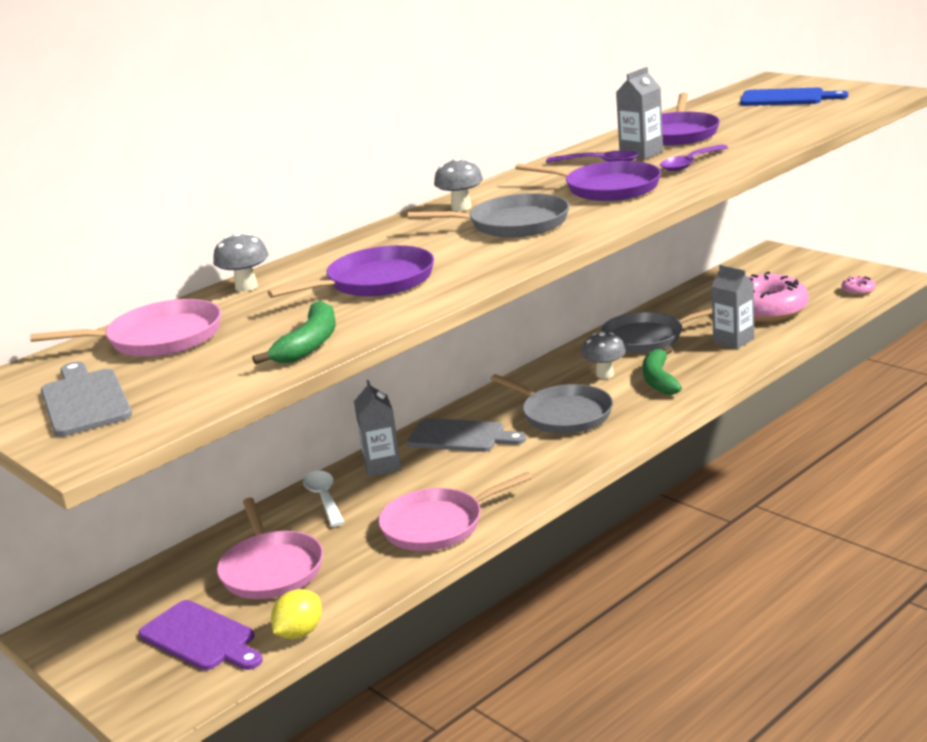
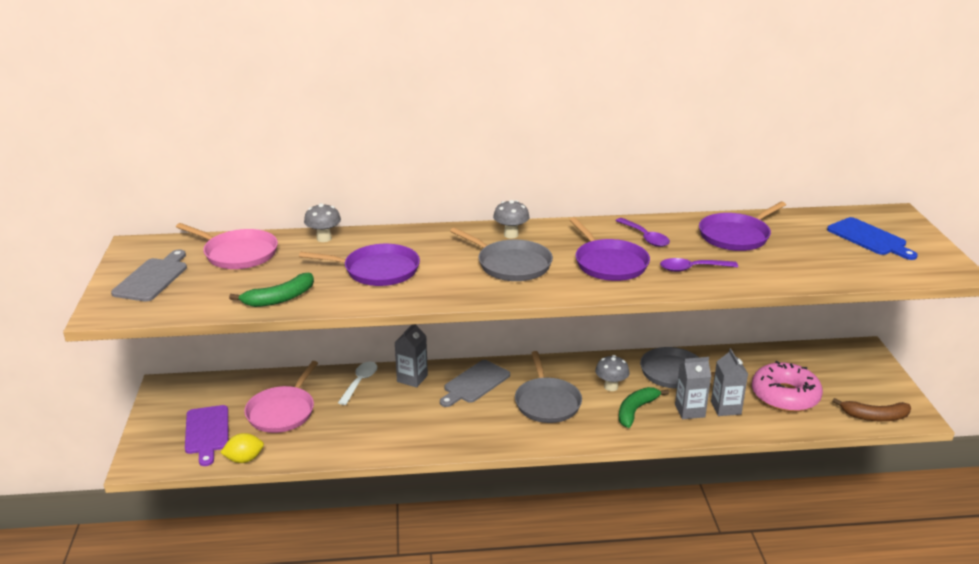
camera: 35 degrees right, 5 degrees up
pink pan [378,472,532,551] -> none
grey cutting board [407,418,526,452] -> grey cutting board turned 75 degrees clockwise [440,360,510,407]
grey carton [616,67,663,160] -> grey carton moved to [675,357,711,419]
pink donut [841,276,875,295] -> brown banana [832,398,911,421]

